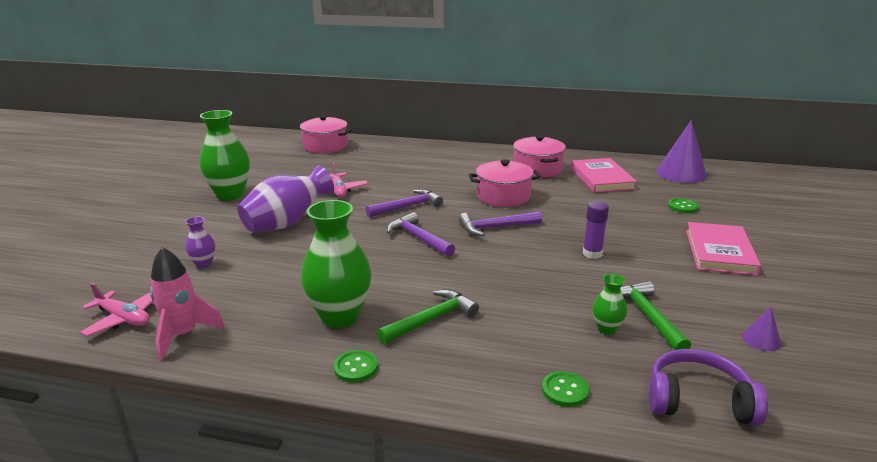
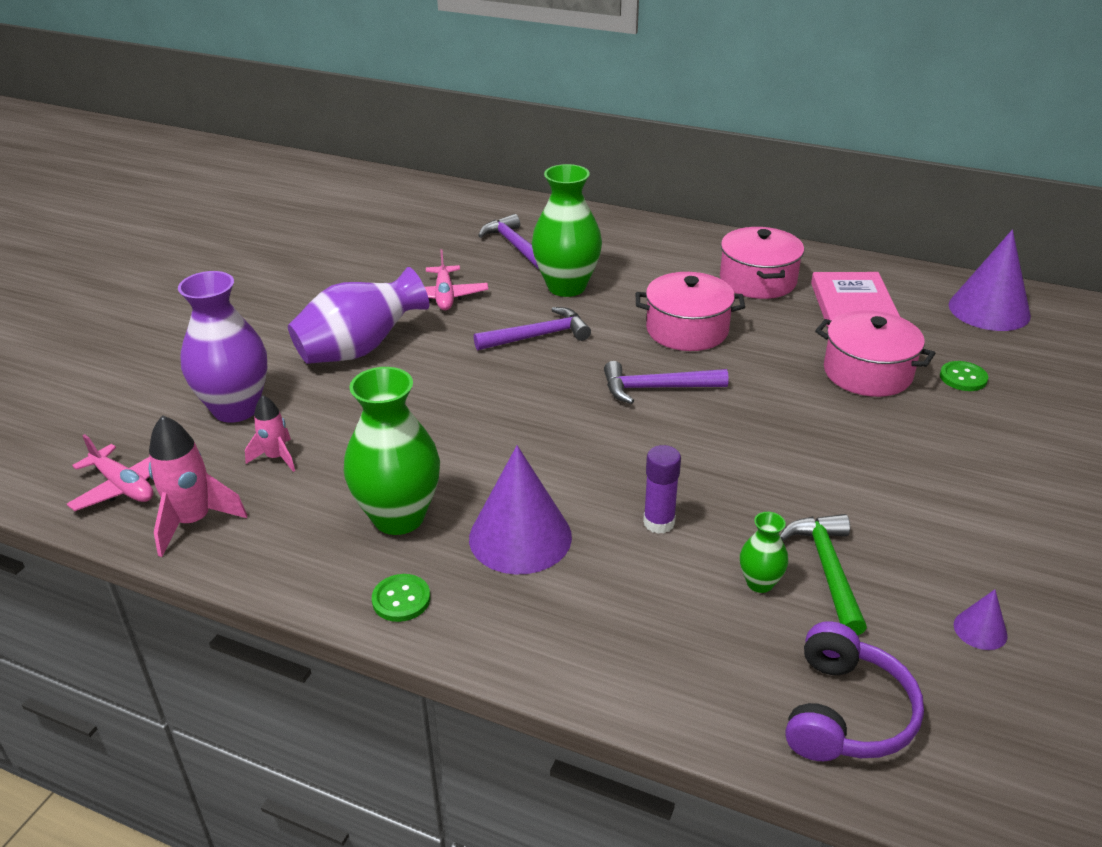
camera: 10 degrees right, 10 degrees up
purple vase [185,217,215,268] -> purple vase [178,271,267,423], size x2.11
green vase [200,110,250,200] -> green vase moved to [532,164,602,297]
pink pot [297,115,352,153] -> pink pot moved to [815,310,935,397]
green hammer [377,289,479,344] -> purple cone [469,445,572,575]
purple hammer [387,212,455,257] -> purple hammer moved to [478,214,539,269]
green button [542,371,589,407] -> none
purple glue stick [583,201,609,259] -> purple glue stick moved to [643,445,681,534]
purple headphones [649,349,768,426] -> purple headphones turned 90 degrees clockwise [785,621,924,761]
pink book [686,222,761,275] -> none
none -> pink rocket [245,395,295,472]

